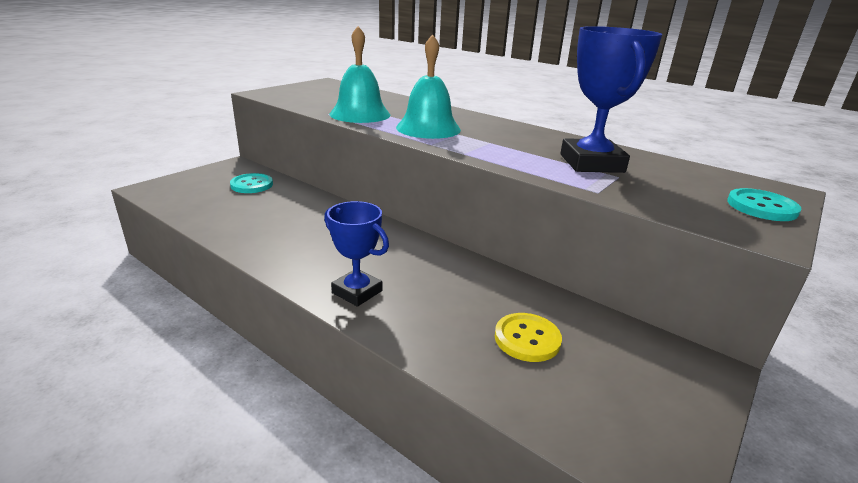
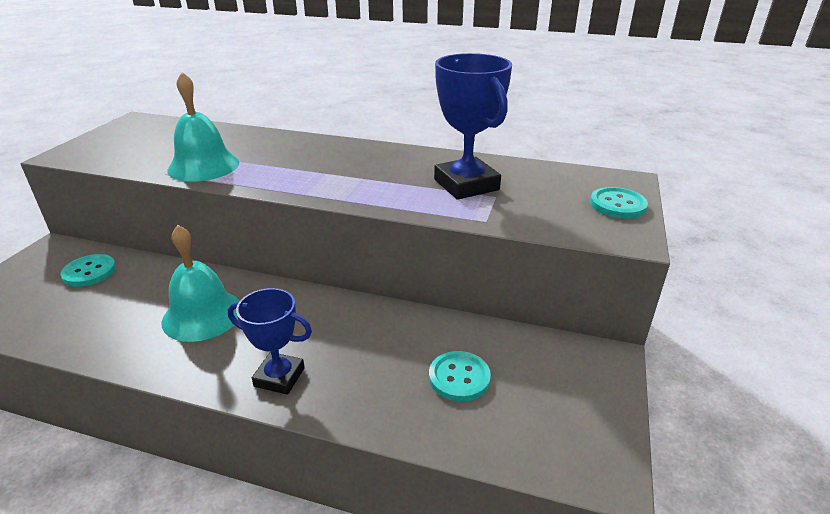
camera: 20 degrees left, 5 degrees up
turquoise bell [396,34,461,139] -> turquoise bell moved to [162,225,240,342]
yellow button [495,313,562,362] -> turquoise button [429,351,491,402]

